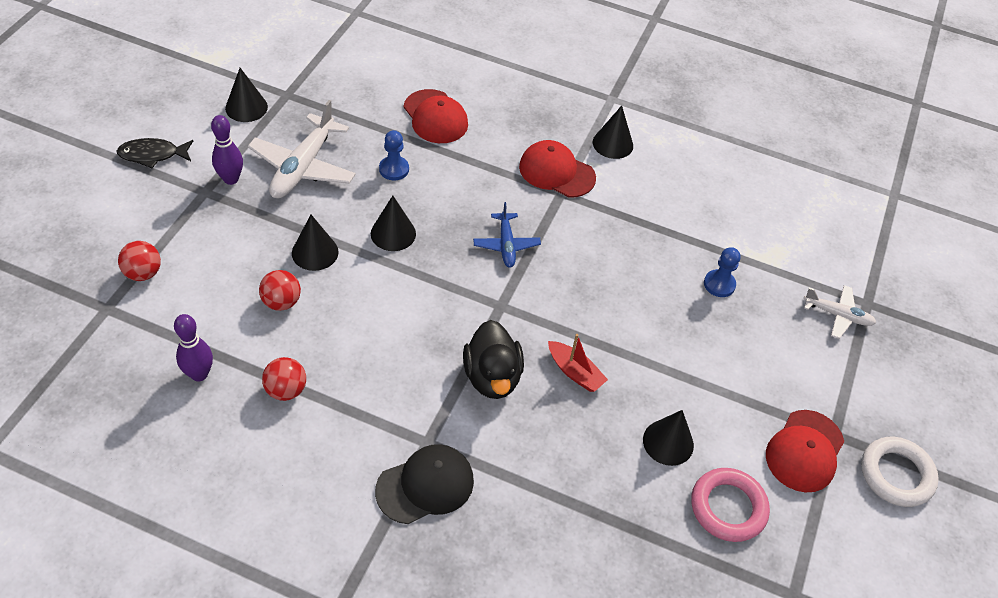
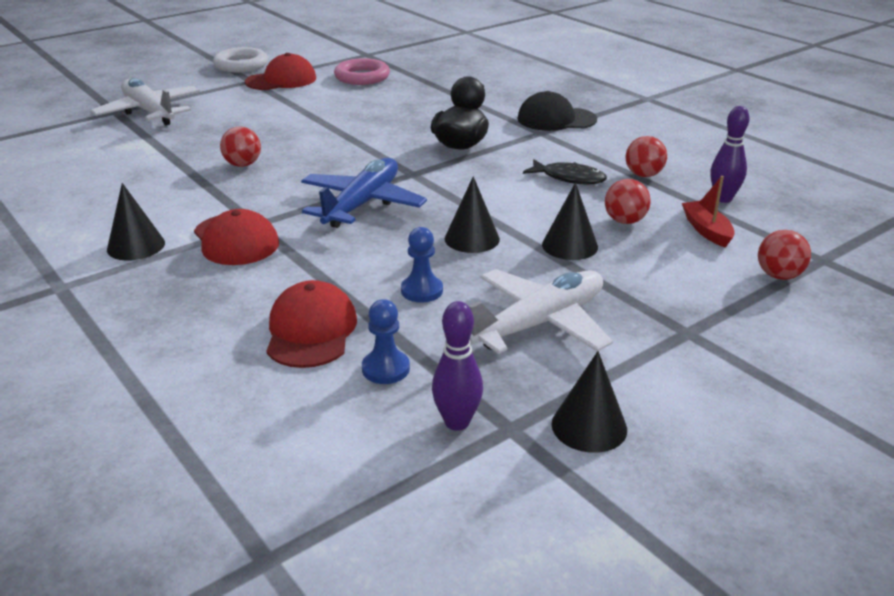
camera: 145 degrees left, 20 degrees down
black fish [117,138,193,168] -> black fish moved to [523,159,607,184]
purple bowling pin [211,115,243,185] -> purple bowling pin moved to [432,301,483,431]
blue plane [473,202,541,268] -> blue plane [301,158,427,228], size x1.75
red boat [548,334,608,392] -> red boat moved to [682,176,735,248]
black cone [643,410,694,466] -> none
blue pawn [704,247,741,297] -> blue pawn moved to [362,299,410,384]
white plane [803,285,876,339] -> white plane [90,78,200,126], size x1.75
none -> red ball [220,127,261,167]

